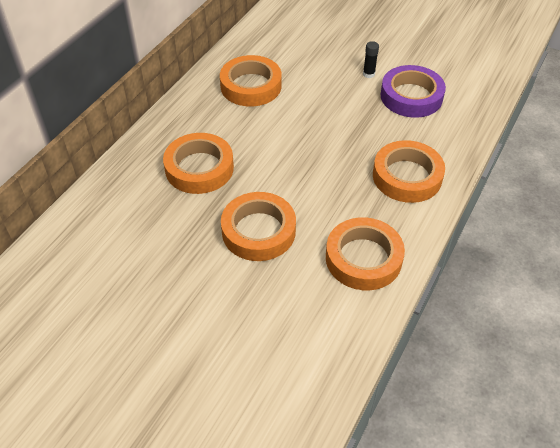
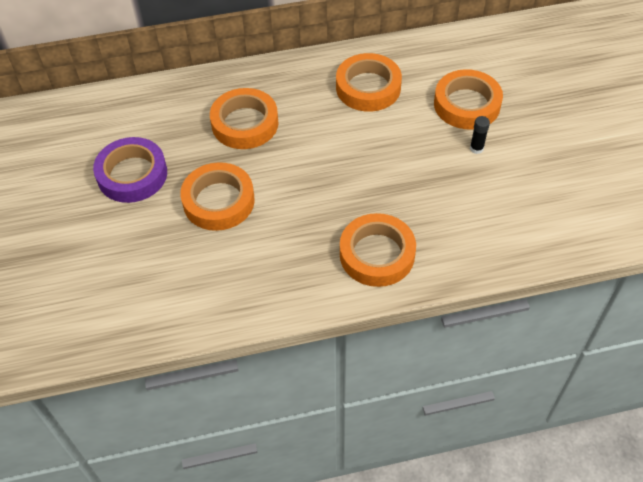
camera: 50 degrees right, 5 degrees up
orange tape [326,217,405,290] -> orange tape moved to [434,69,503,130]
purple tape [381,65,446,118] -> purple tape moved to [93,137,167,203]

